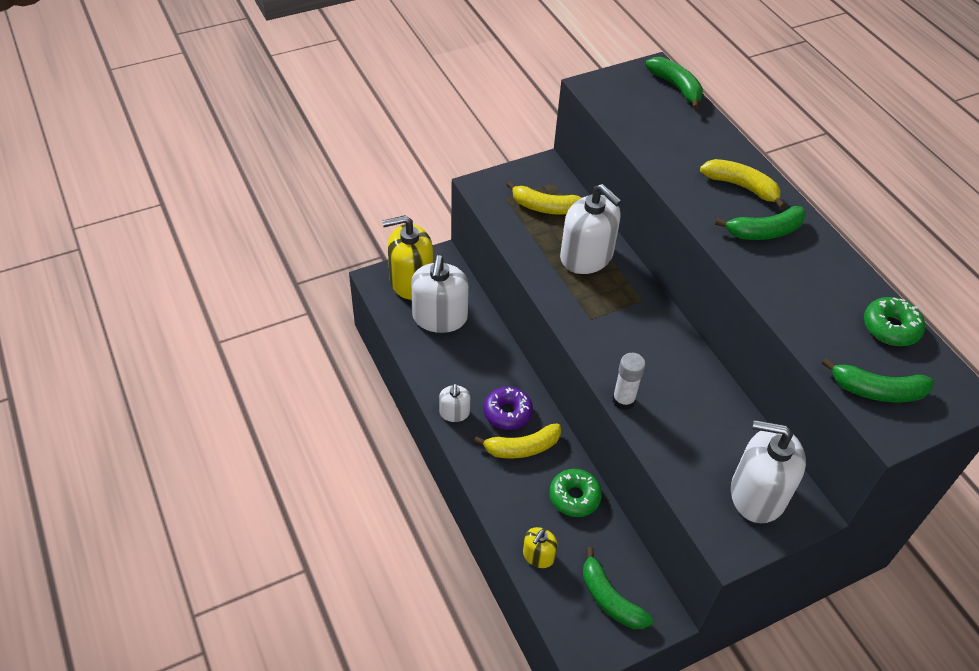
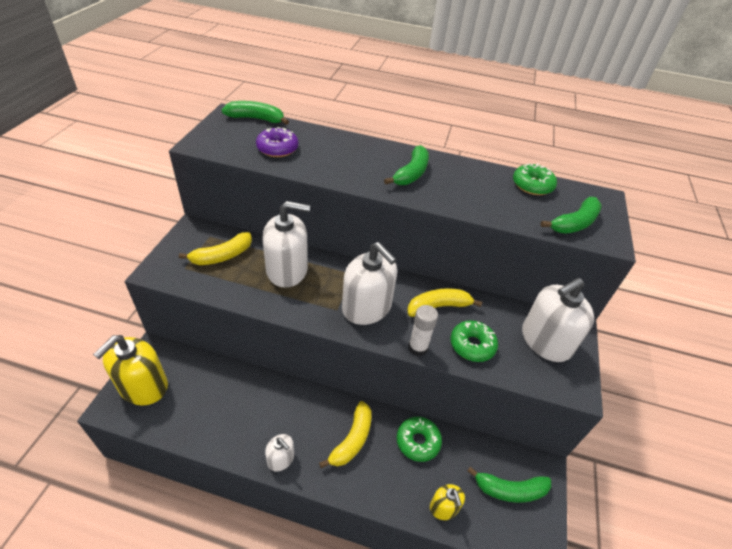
camera: 50 degrees left, 5 degrees down
white soap dispenser [411,255,469,333] -> white soap dispenser moved to [342,242,397,325]
purple donut [484,387,533,430] -> purple donut moved to [256,127,298,157]
yellow banana [700,159,786,209] -> yellow banana moved to [407,288,482,317]
none -> green donut [451,320,498,362]

